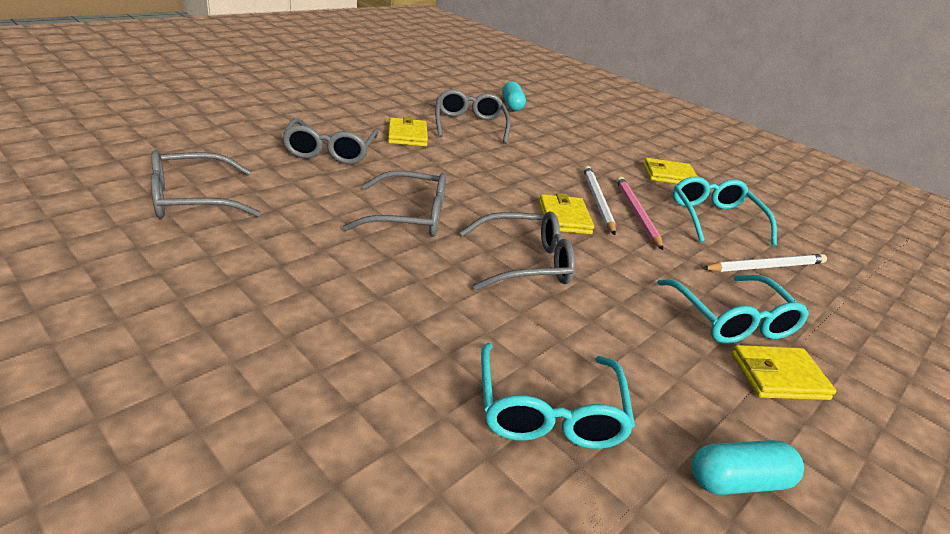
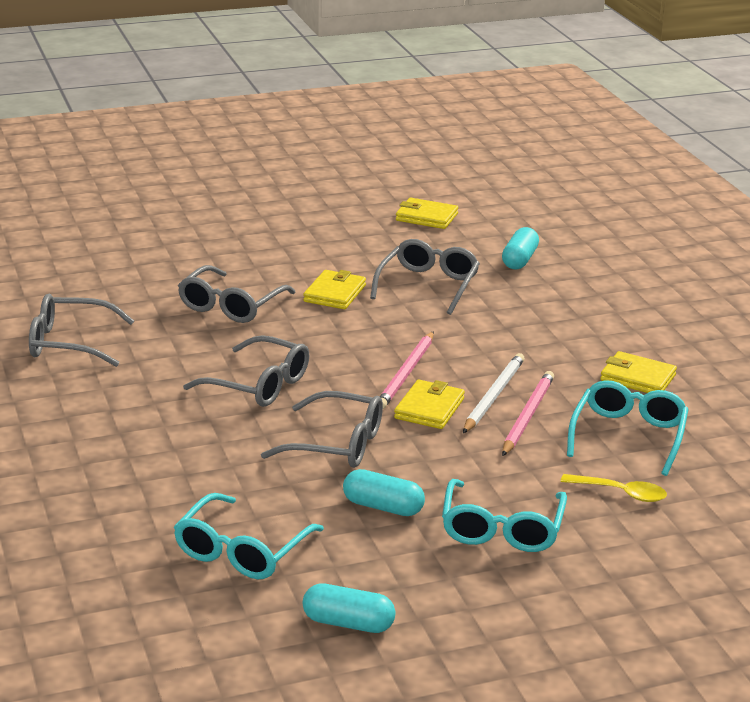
camera: 30 degrees right, 5 degrees down
white pencil [702,254,827,272] -> yellow spoon [561,474,667,502]
yellow wallet [732,345,836,400] -> yellow wallet moved to [396,198,458,229]
none -> turquoise capsule [343,469,425,516]
none -> pink pencil [380,331,434,409]

